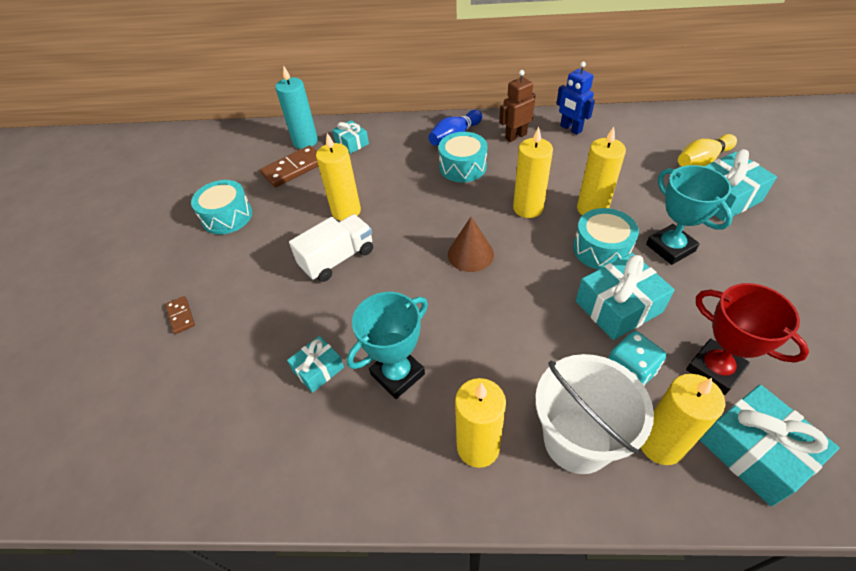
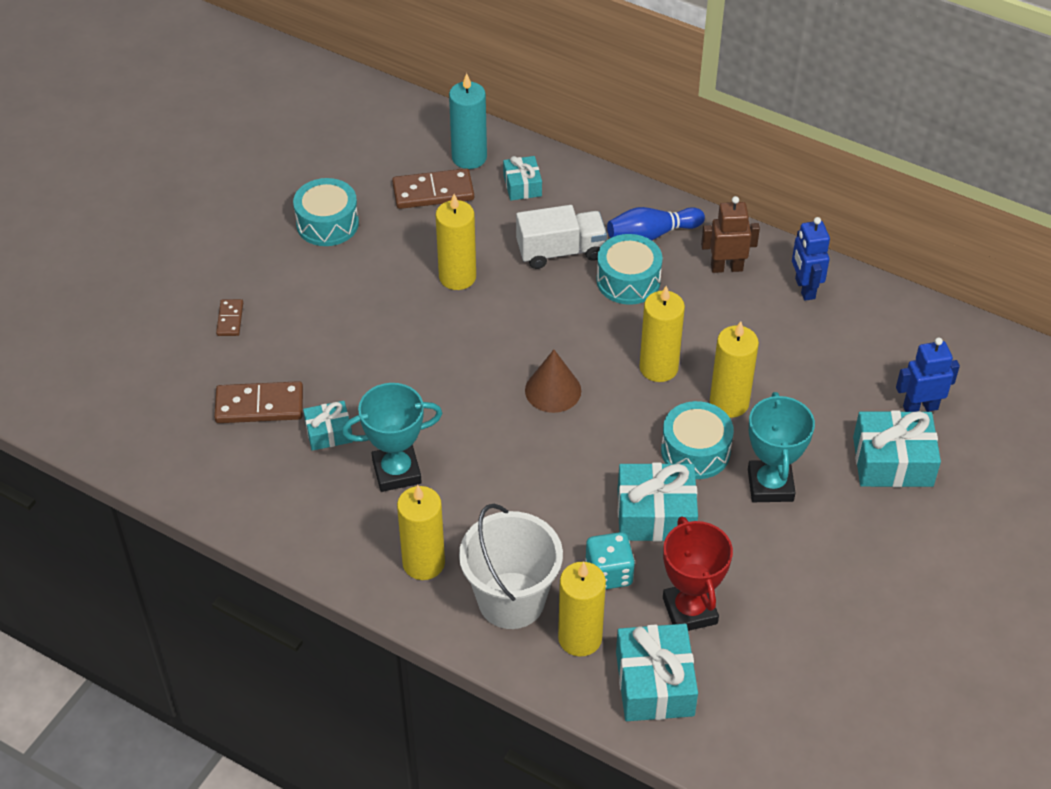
camera: 25 degrees right, 0 degrees up
white truck [289,214,373,282] -> white truck moved to [516,205,607,269]
yellow bowling pin [678,134,737,167] -> blue robot [896,338,960,412]
none -> brown domino [214,381,303,423]

